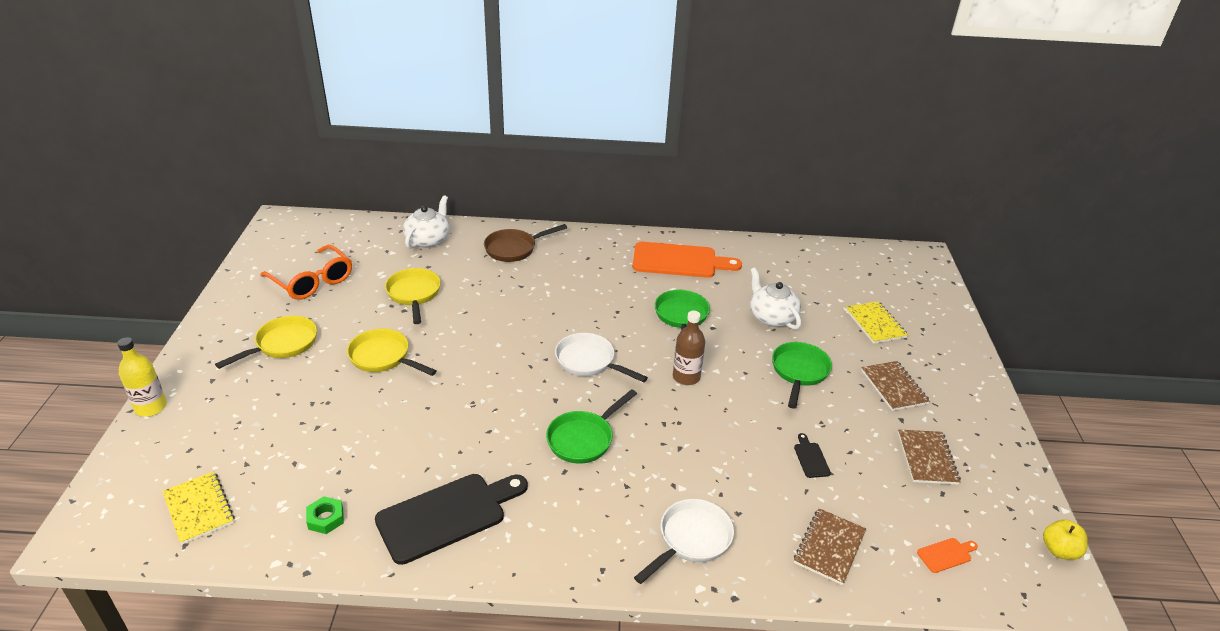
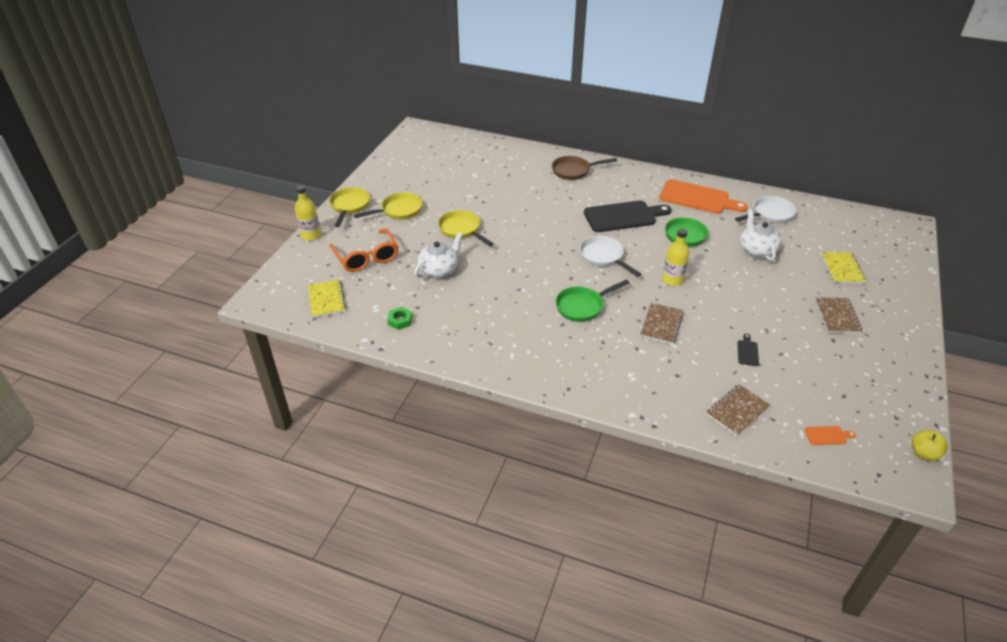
camera: 20 degrees right, 5 degrees up
orange glasses [260,245,352,300] -> orange glasses moved to [330,228,399,272]
black cutting board [375,474,528,565] -> black cutting board moved to [584,201,672,232]
yellow pan [385,268,441,324] -> yellow pan moved to [329,187,370,227]
white teapot [403,195,449,249] -> white teapot moved to [414,232,463,278]
white pan [634,499,734,584] -> white pan moved to [735,196,796,223]
brown bottle [673,311,705,385] -> yellow bottle [662,228,690,286]
green pan [772,342,832,409] -> none
brown notebook [898,430,961,485] -> brown notebook moved to [640,303,684,344]

